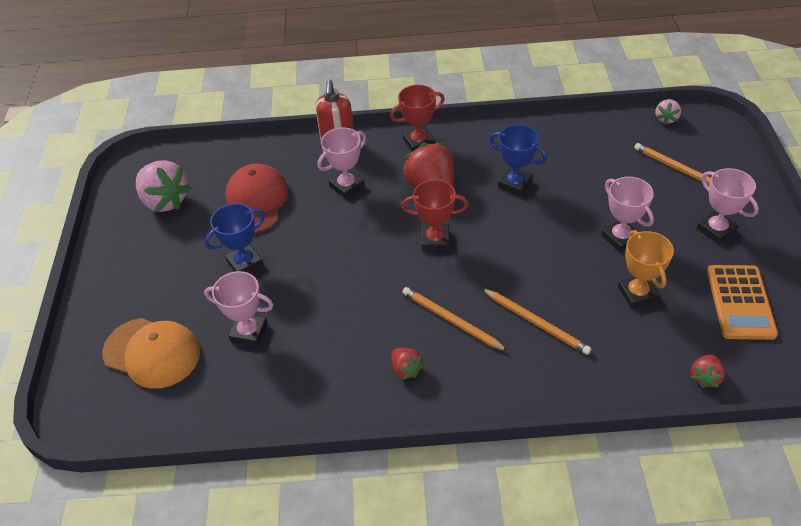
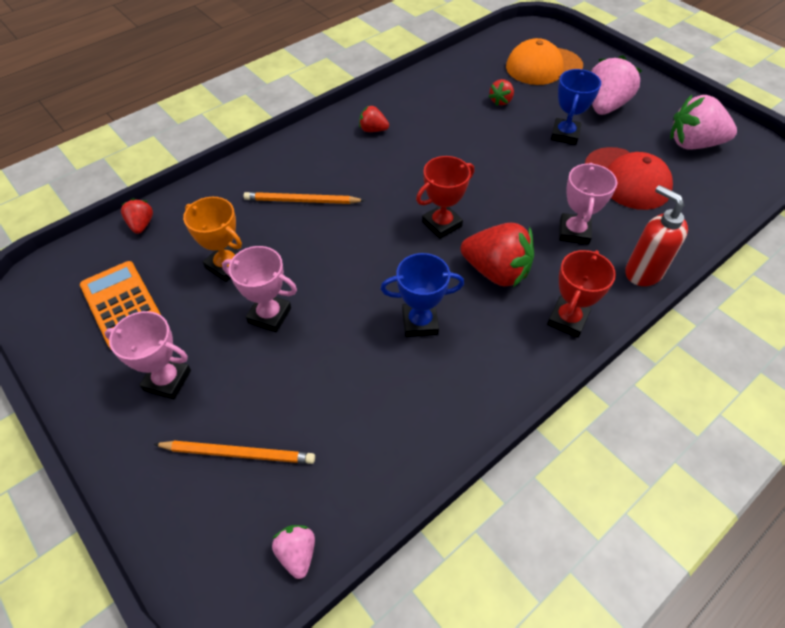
camera: 140 degrees right, 5 degrees up
pink trophy [204,271,274,347] -> red strawberry [488,79,514,106]
orange pencil [402,287,508,351] -> none
none -> pink strawberry [591,55,642,115]

